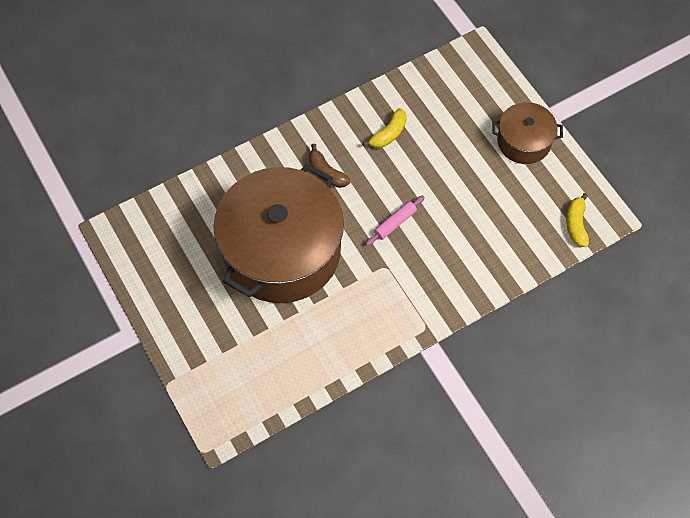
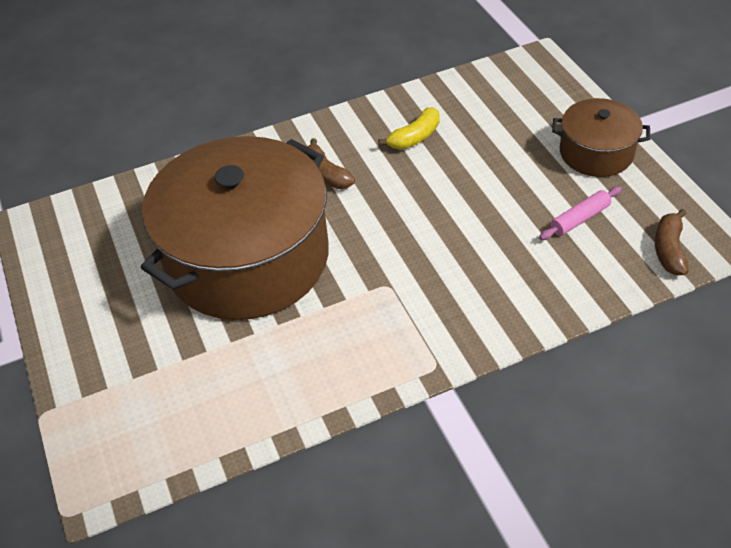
camera: 10 degrees right, 15 degrees down
pink rolling pin [366,196,425,246] -> pink rolling pin moved to [539,186,622,240]
yellow banana [566,193,589,247] -> brown banana [655,209,689,275]

